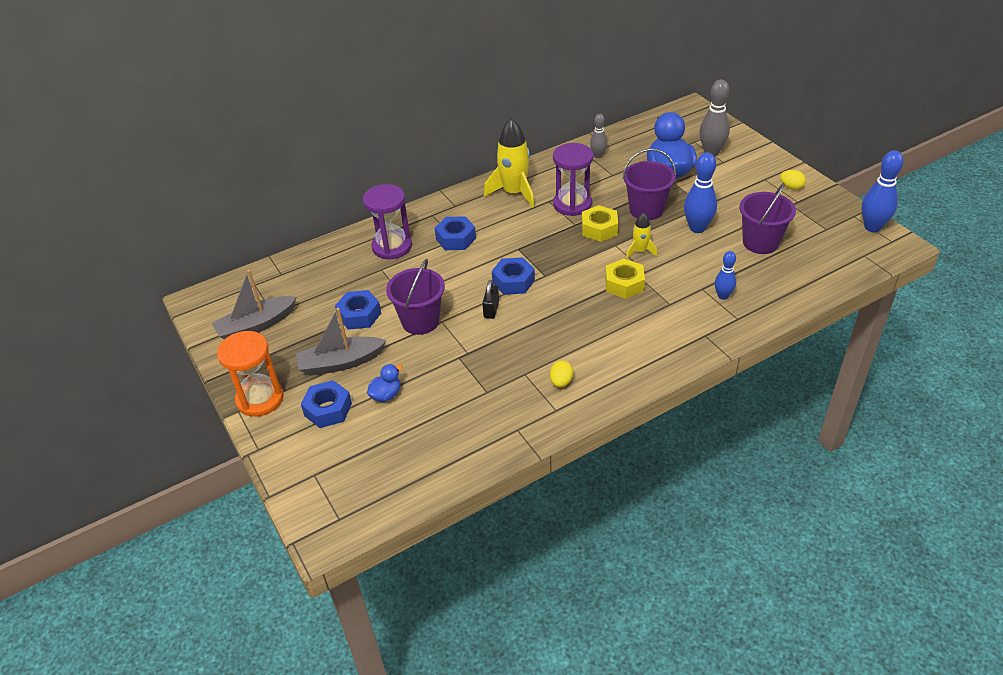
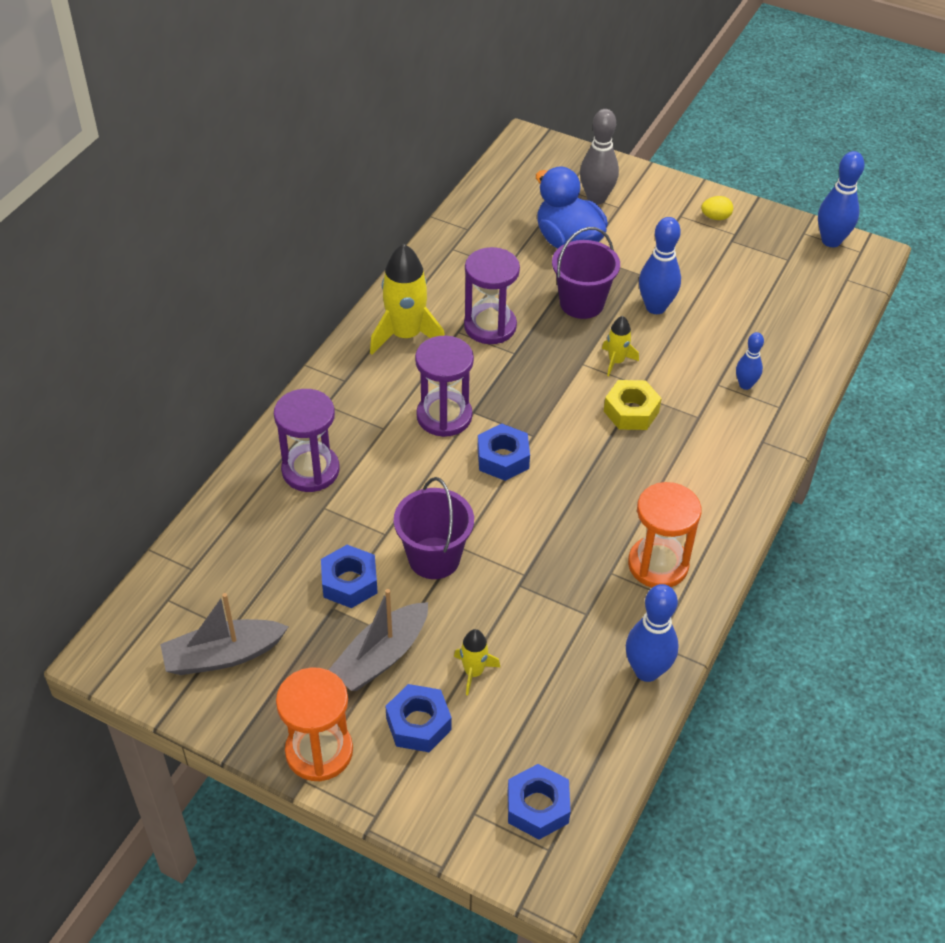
camera: 35 degrees left, 5 degrees up
grey boat [212,270,297,339] -> grey boat turned 45 degrees clockwise [160,593,289,675]
blue duck [367,364,402,402] -> yellow rocket [454,629,500,695]
blue nut [435,216,476,250] -> blue nut moved to [508,764,571,840]
black padlock [482,280,499,319] -> none
yellow egg [550,360,573,388] -> orange hourglass [628,482,702,587]
yellow nut [582,205,618,242] -> none
grey bowling pin [590,114,607,158] -> none
purple bucket [740,183,796,254] -> none
none -> purple hourglass [415,335,474,437]
none -> blue bowling pin [626,584,679,682]

